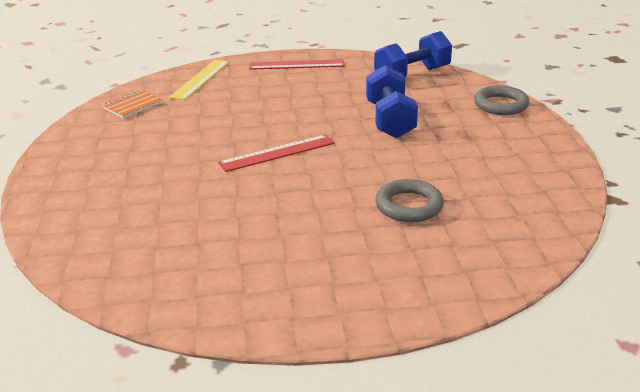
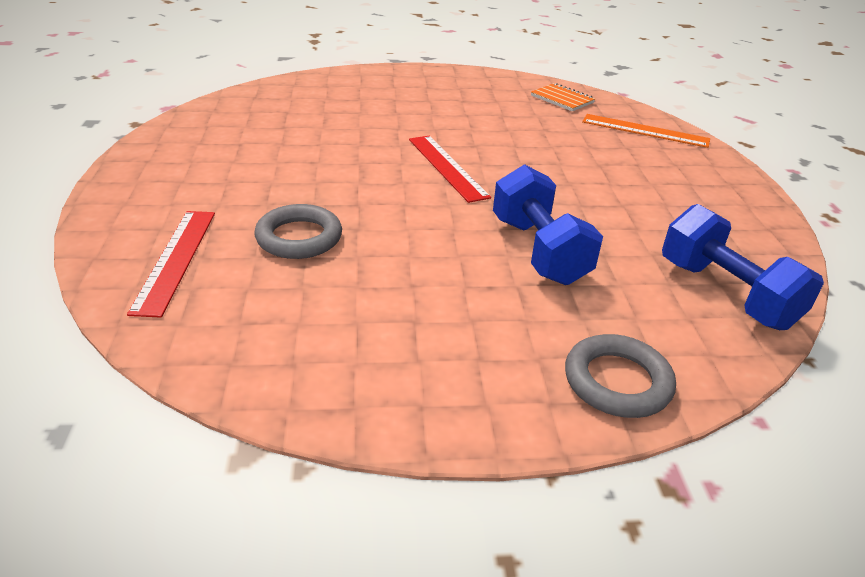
camera: 90 degrees right, 5 degrees up
yellow ruler [169,60,229,100] -> orange ruler [582,114,710,148]
red ruler [249,59,345,70] -> red ruler moved to [127,211,215,317]
blue dumbbell [366,65,418,138] -> blue dumbbell turned 75 degrees clockwise [493,164,603,285]

